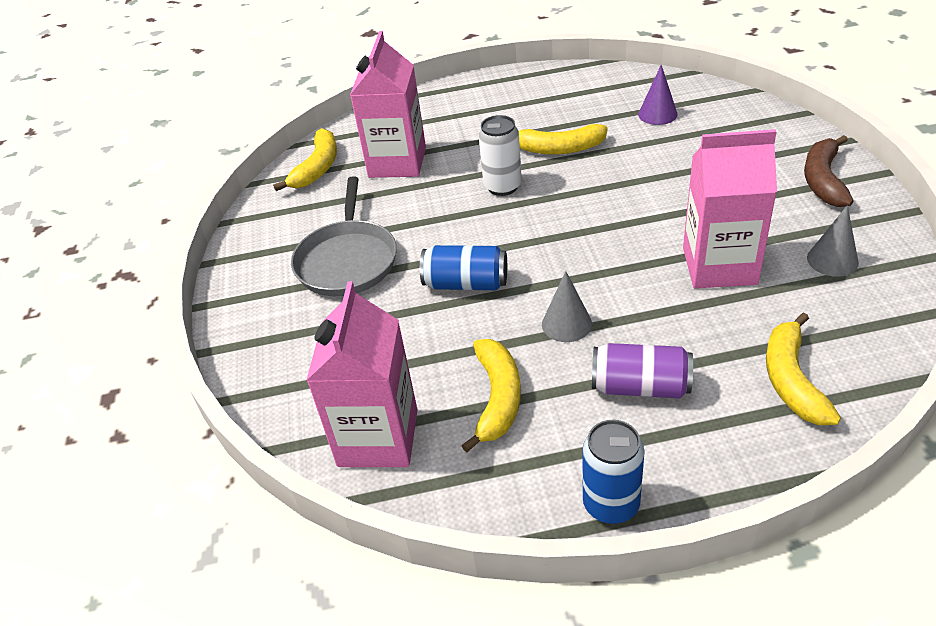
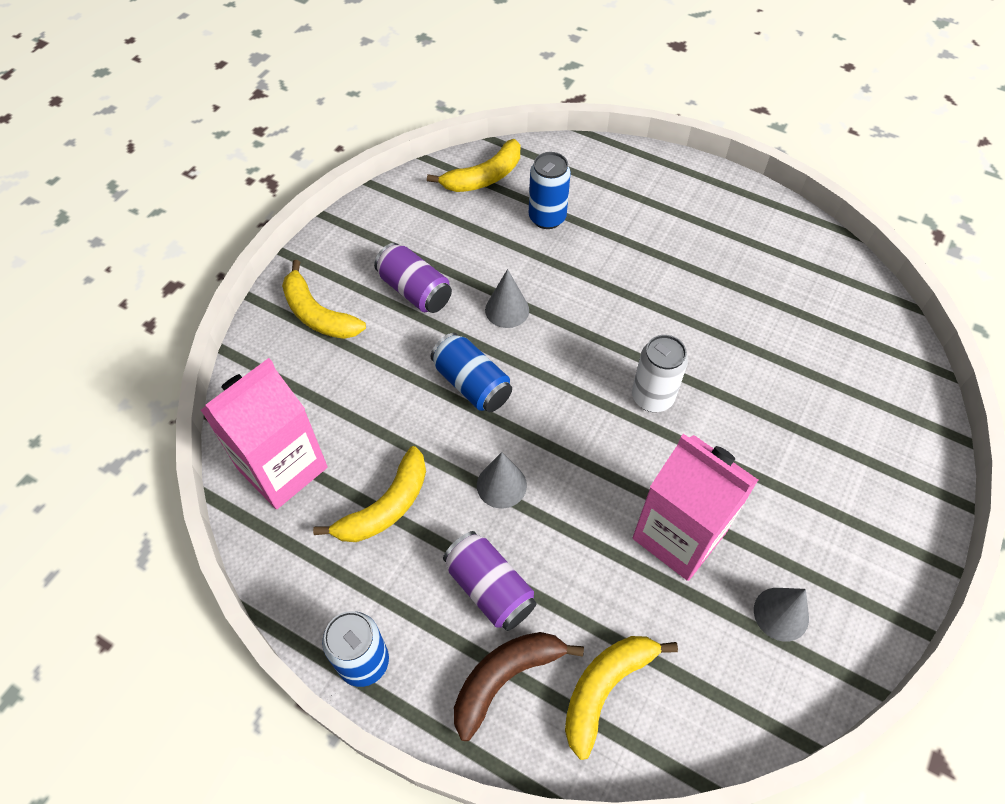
camera: 35 degrees right, 15 degrees up
grey pan [291,176,397,296] -> purple can [374,243,452,313]
pink carton [350,31,426,178] -> blue can [529,152,571,229]
white can [479,115,522,196] -> white can moved to [632,335,688,412]
yellow banana [519,124,608,155] -> yellow banana moved to [282,260,366,339]
purple cone [638,65,678,125] -> none
brown banana [804,135,854,207] -> brown banana moved to [454,632,584,741]
none -> grey cone [485,269,529,328]

